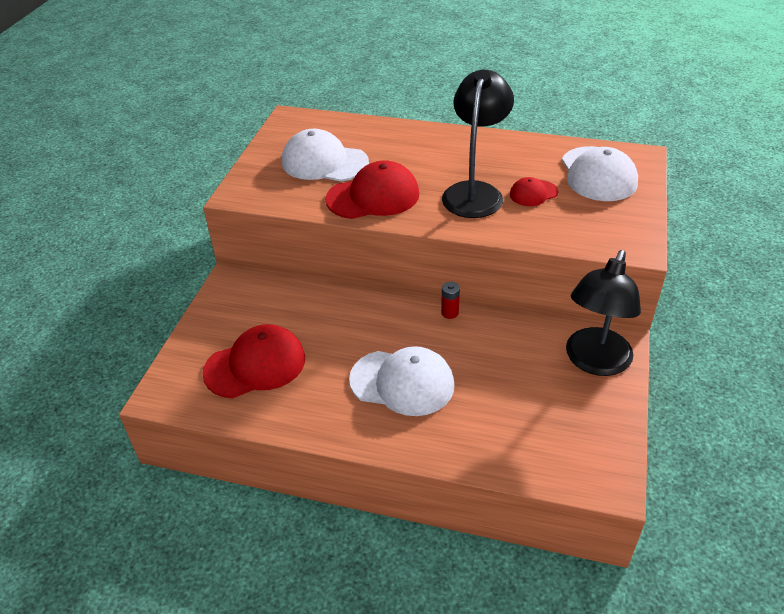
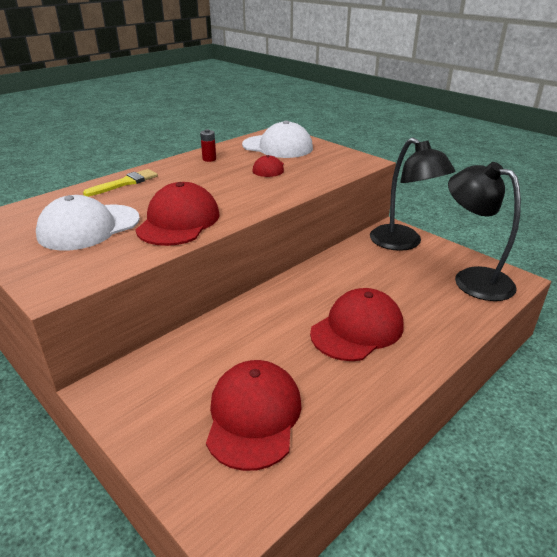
camera: 60 degrees left, 10 degrees down
white cap [349,346,455,416] -> red cap [310,288,404,361]
red battery [441,282,460,319] -> red battery moved to [200,129,216,162]
black lamp [442,70,514,218] -> black lamp moved to [448,162,521,301]
none -> yellow brush [83,169,158,196]

